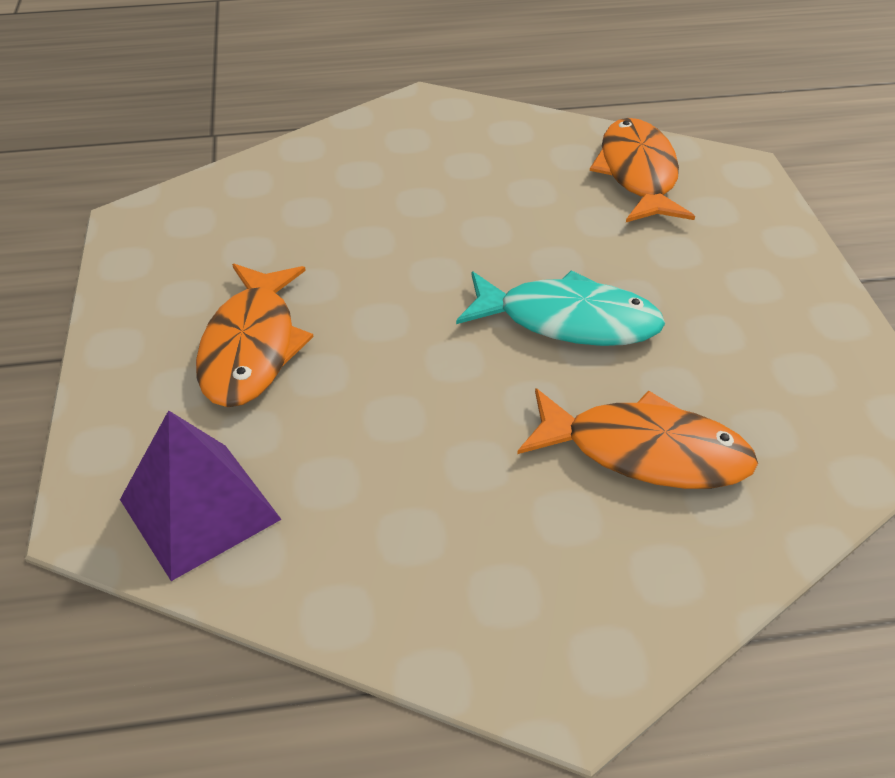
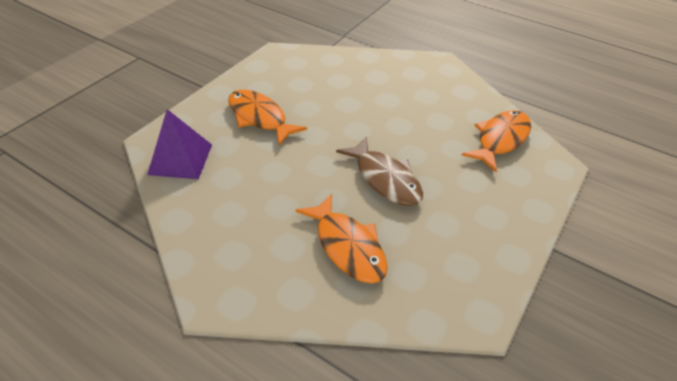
camera: 40 degrees right, 0 degrees up
orange fish [196,264,314,407] -> orange fish turned 90 degrees clockwise [228,90,307,146]
turquoise fish [456,270,665,346] -> brown fish [336,137,423,206]

